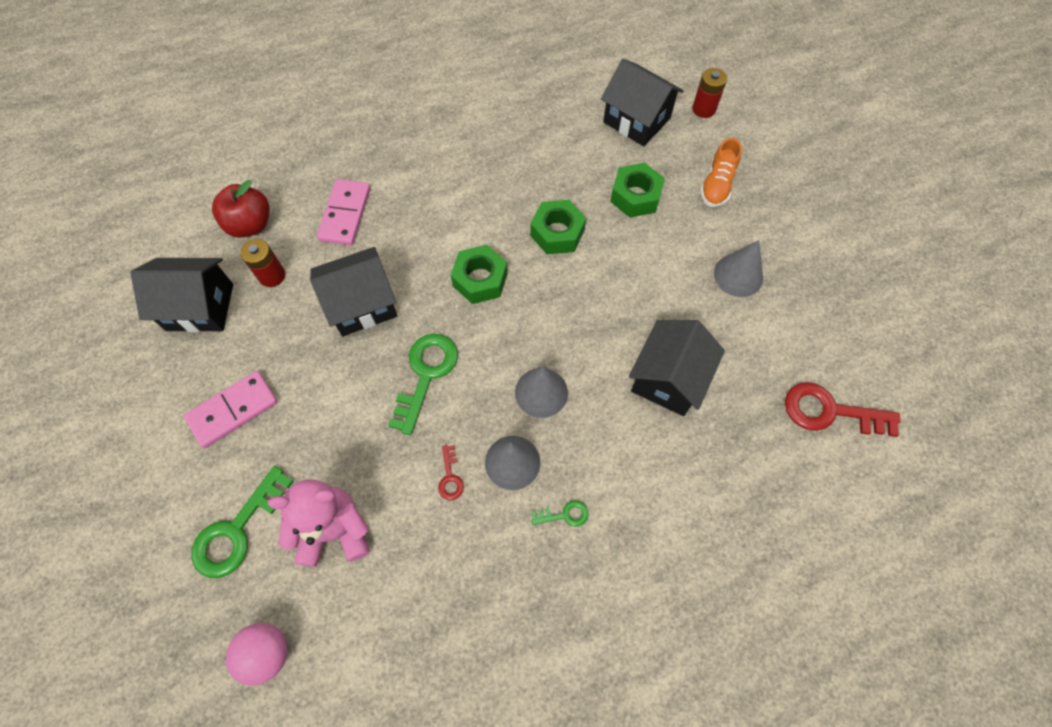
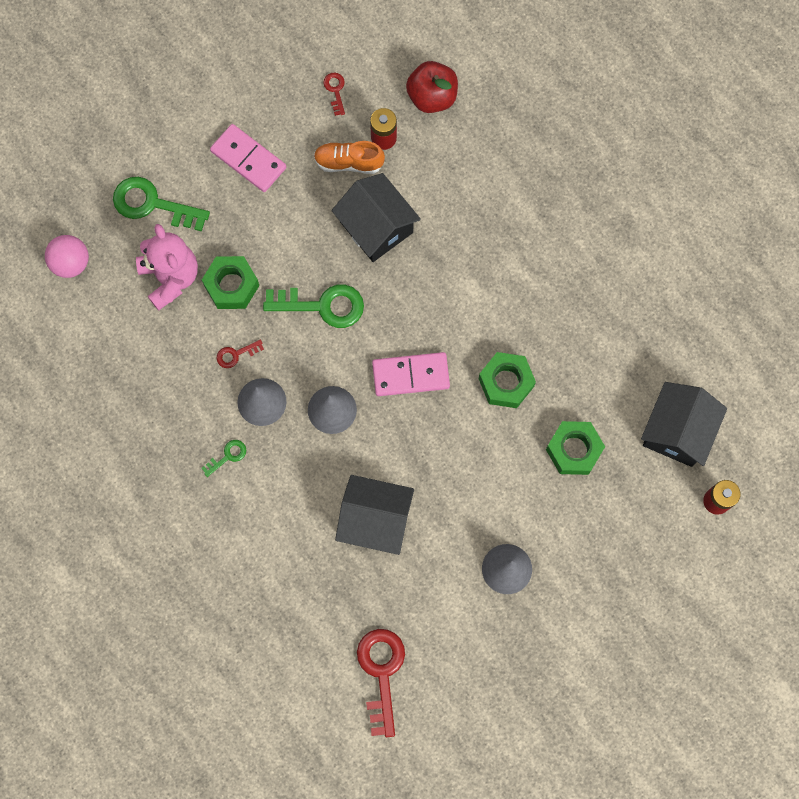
camera: 75 degrees right, 10 degrees up
black house [130,258,233,332] -> red key [323,73,345,116]
pink domino [317,179,370,245] -> pink domino moved to [372,352,450,396]
green nut [451,245,508,304] -> green nut moved to [202,256,259,309]
green key [532,500,589,527] -> green key turned 105 degrees counterclockwise [201,440,246,477]
orange shoe [700,138,742,207] -> orange shoe moved to [314,141,385,174]

